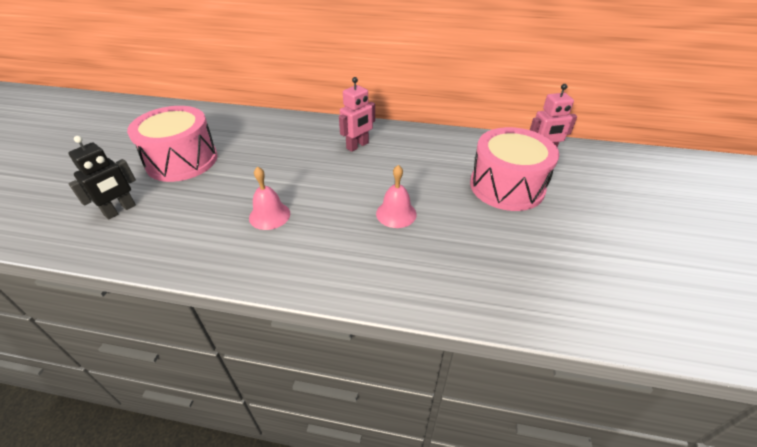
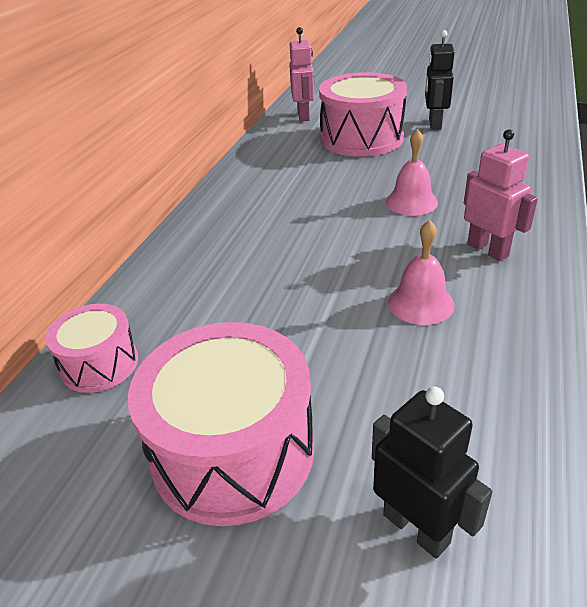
camera: 80 degrees left, 5 degrees down
pink robot [339,77,375,152] -> pink robot moved to [464,129,538,261]
none -> pink drum [45,304,138,393]
none -> black robot [425,30,455,130]

